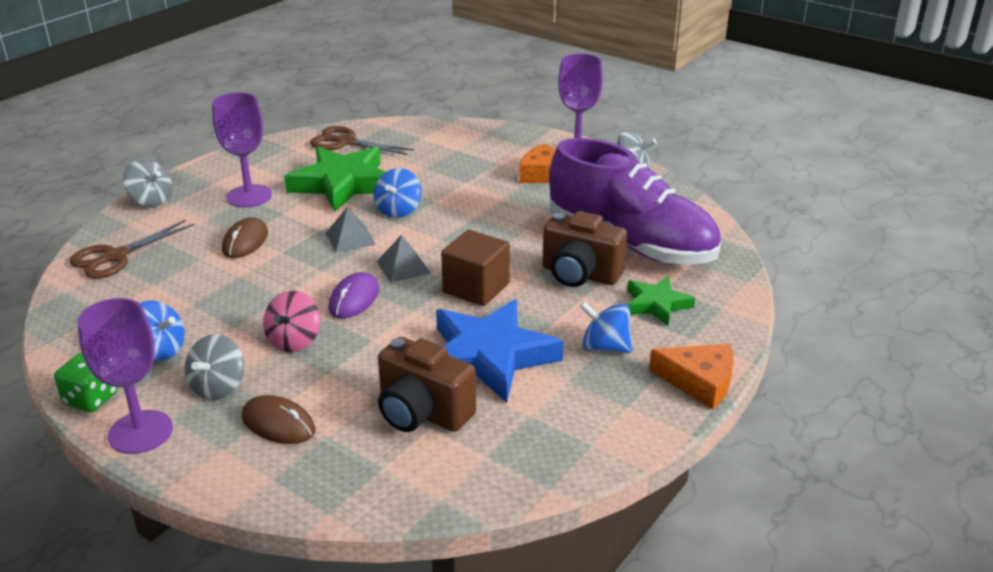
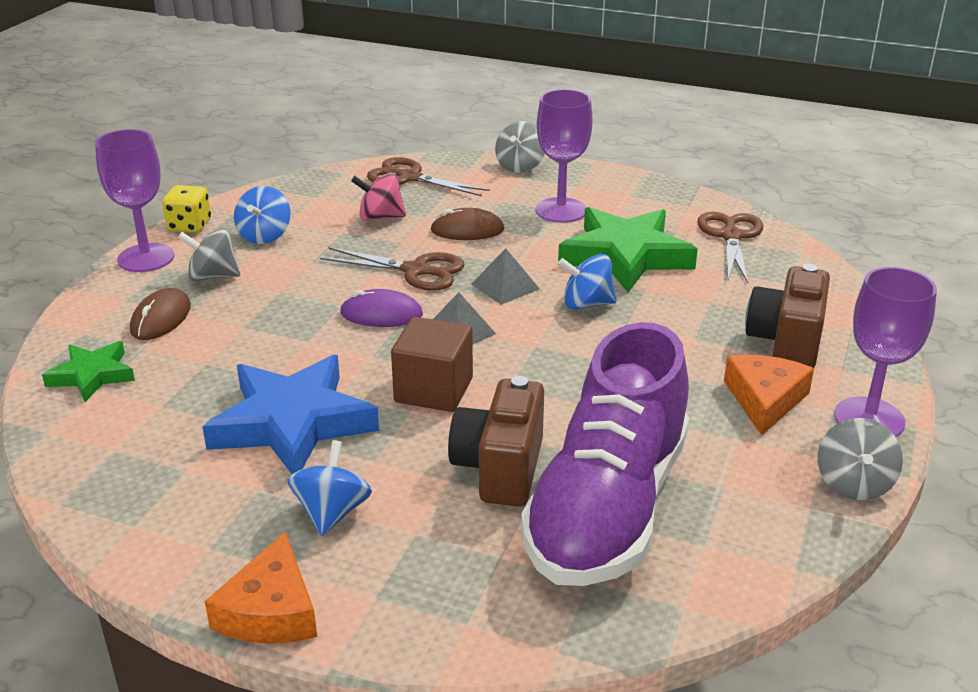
camera: 75 degrees right, 0 degrees up
green dice [54,353,118,412] -> yellow dice [162,185,211,233]
pink spinning top [263,291,321,352] -> pink spinning top moved to [351,172,406,221]
brown camera [378,337,476,432] -> brown camera moved to [745,264,830,368]
green star [627,276,695,326] -> green star moved to [42,341,135,402]
none -> brown scissors [321,247,464,291]

